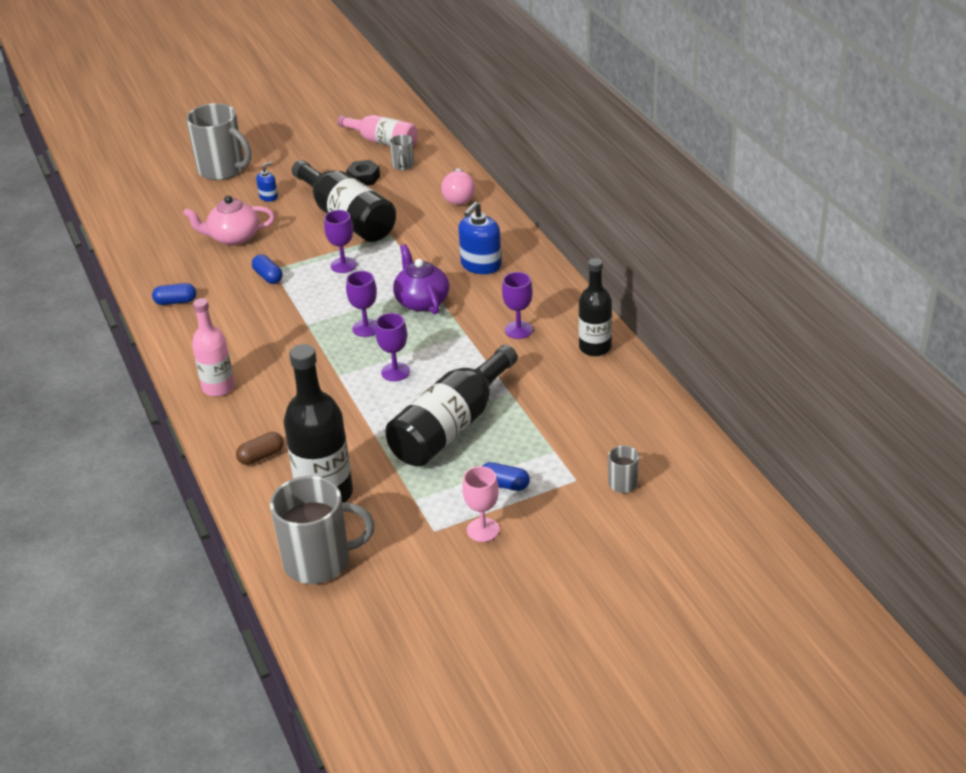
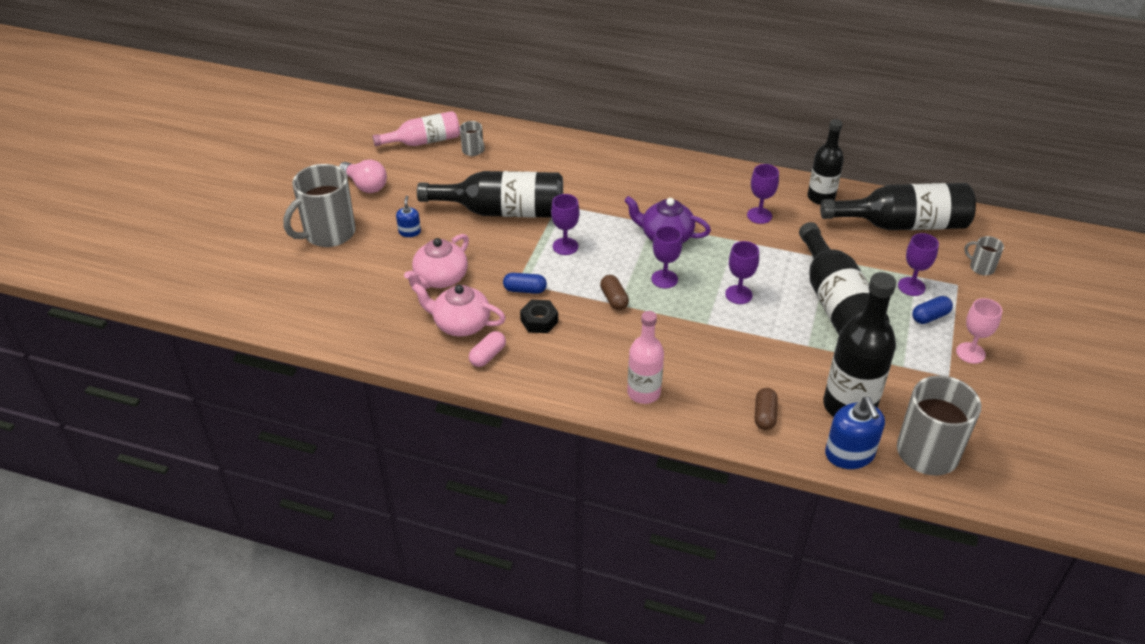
camera: 50 degrees left, 5 degrees up
blue capsule [152,283,196,305] -> pink capsule [469,331,506,367]
grey mug [186,103,251,180] -> grey mug turned 150 degrees clockwise [283,164,356,247]
black nut [346,160,380,186] -> black nut moved to [520,300,558,333]
pink light bulb [441,168,475,205] -> pink light bulb moved to [339,159,387,193]
blue soap dispenser [458,202,502,274] -> blue soap dispenser moved to [825,397,885,469]
none -> pink teapot [412,283,506,336]
none -> brown capsule [600,275,629,310]
none -> black bottle [820,183,976,230]
none -> purple goblet [898,233,939,296]

